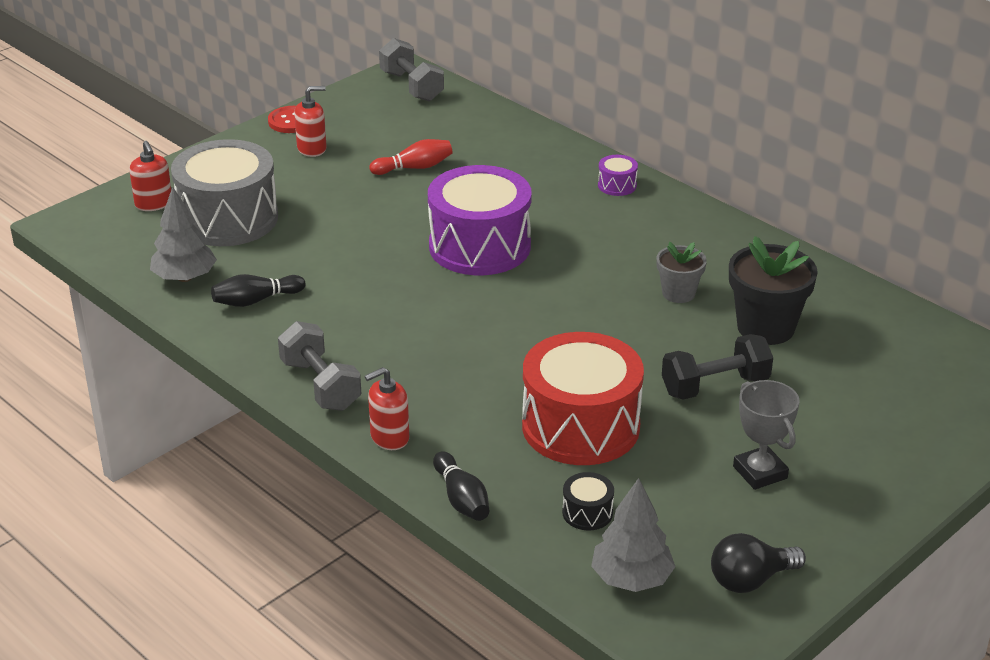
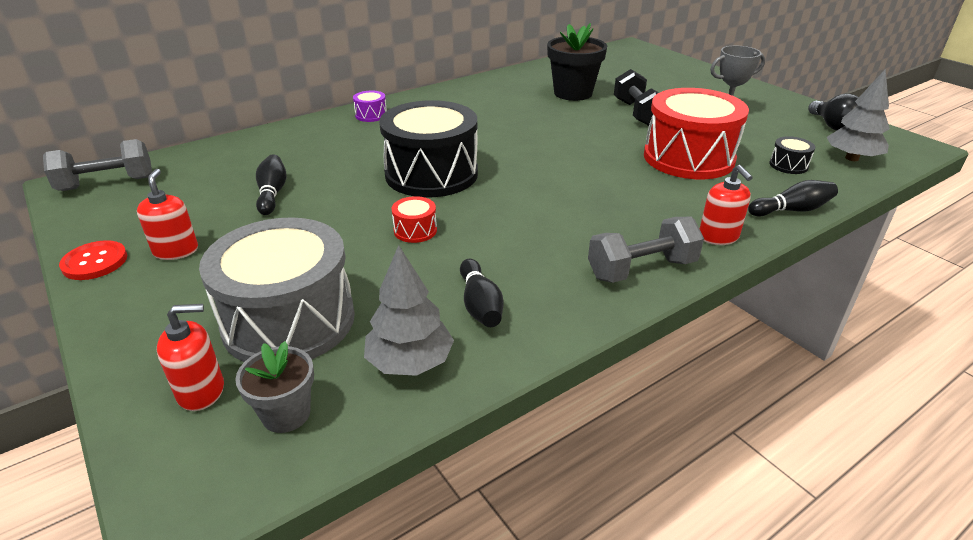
camera: 80 degrees left, 0 degrees up
red bowling pin [370,139,453,175] -> black bowling pin [256,154,287,215]
purple drum [428,165,532,275] -> black drum [379,100,478,197]
grey flower pot [656,242,707,303] -> grey flower pot moved to [235,341,314,433]
none -> red drum [392,196,437,243]

